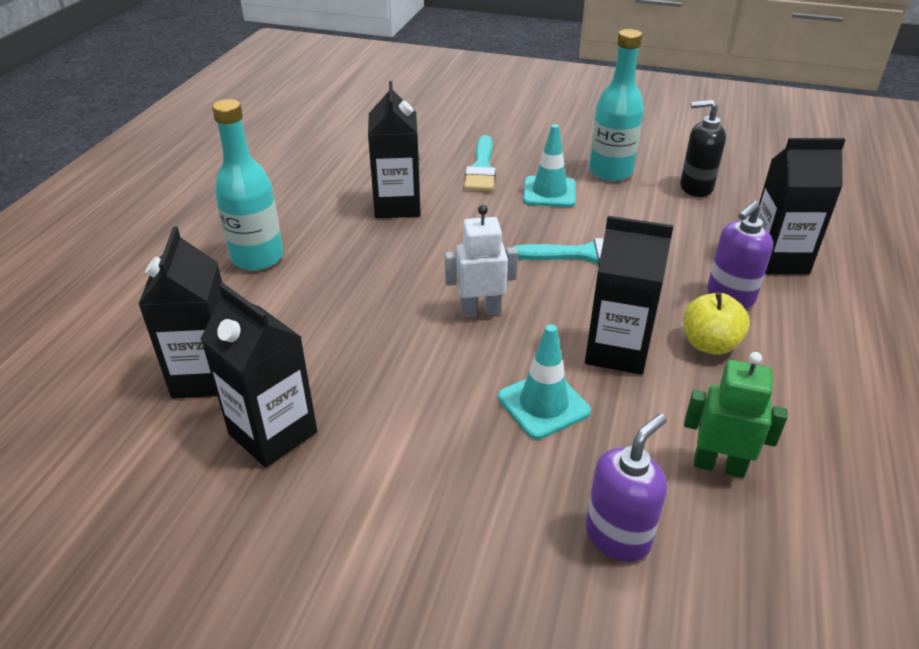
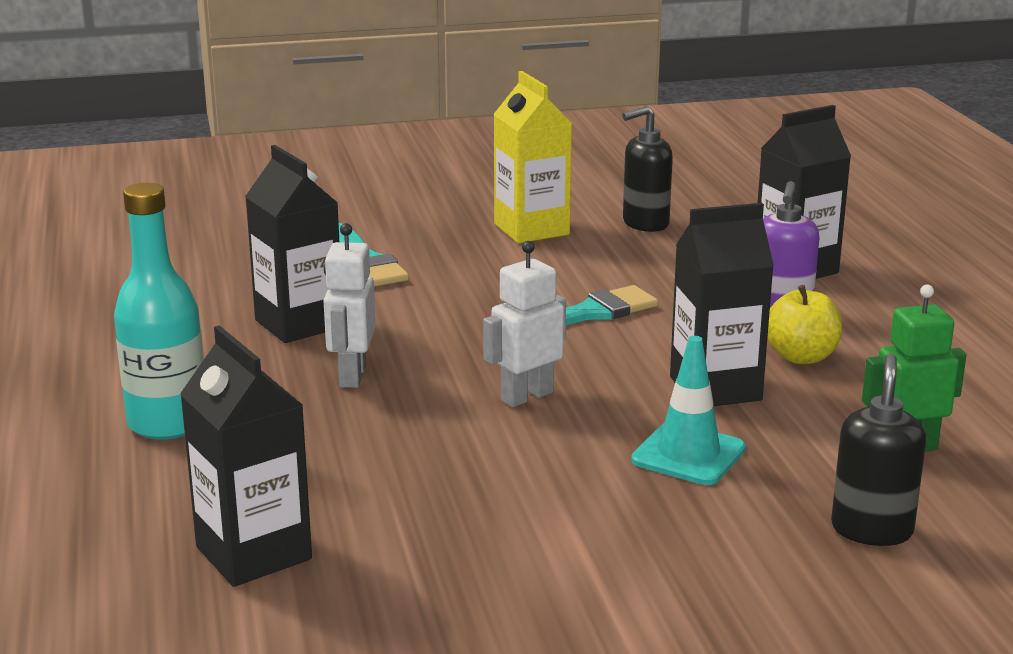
camera: 30 degrees left, 15 degrees down
black carton [200,283,317,467] -> none
turquoise traffic cone [523,124,576,207] -> none
purple soap dispenser [586,414,667,562] -> black soap dispenser [831,354,926,546]
turquoise bottle [589,29,644,181] -> yellow carton [493,71,573,243]
none -> white robot [324,223,376,388]

